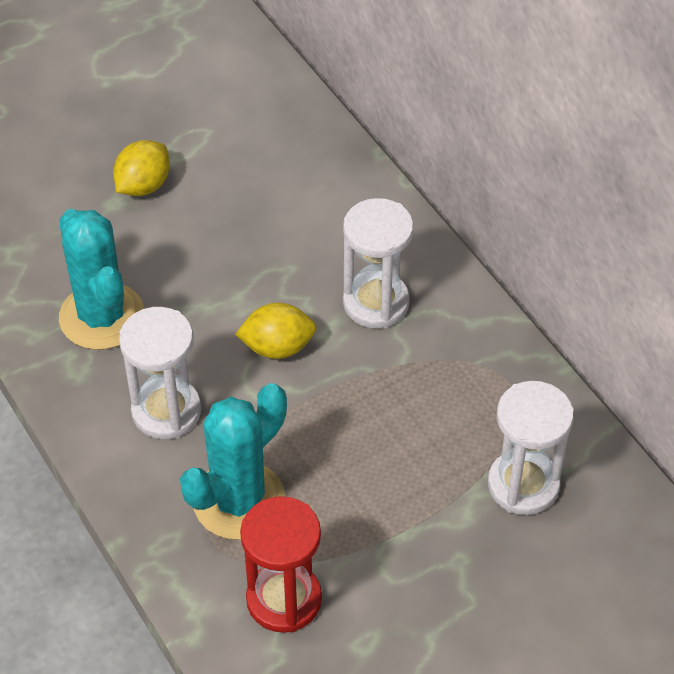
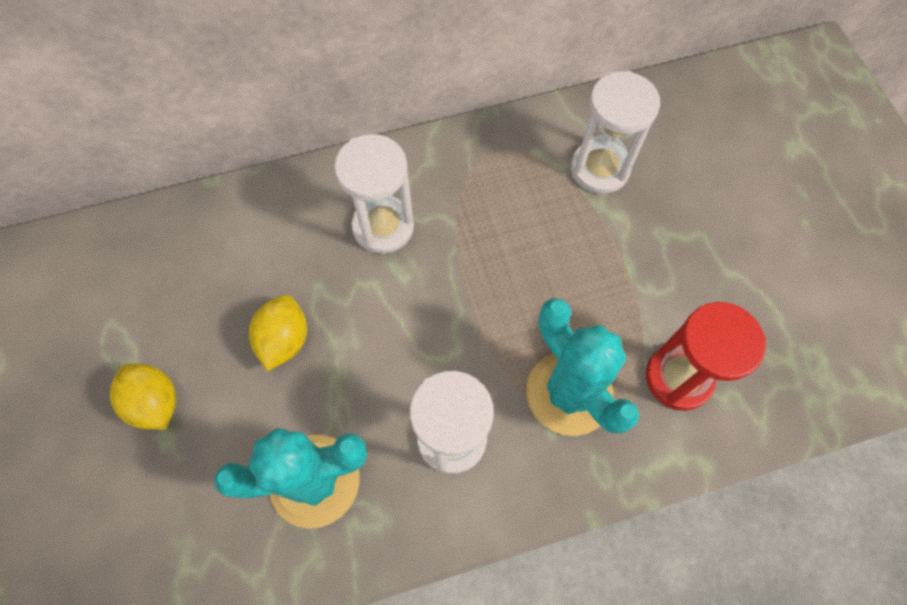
camera: 75 degrees left, 15 degrees up
yellow lemon [235,303,317,359] -> yellow lemon moved to [249,295,307,371]

